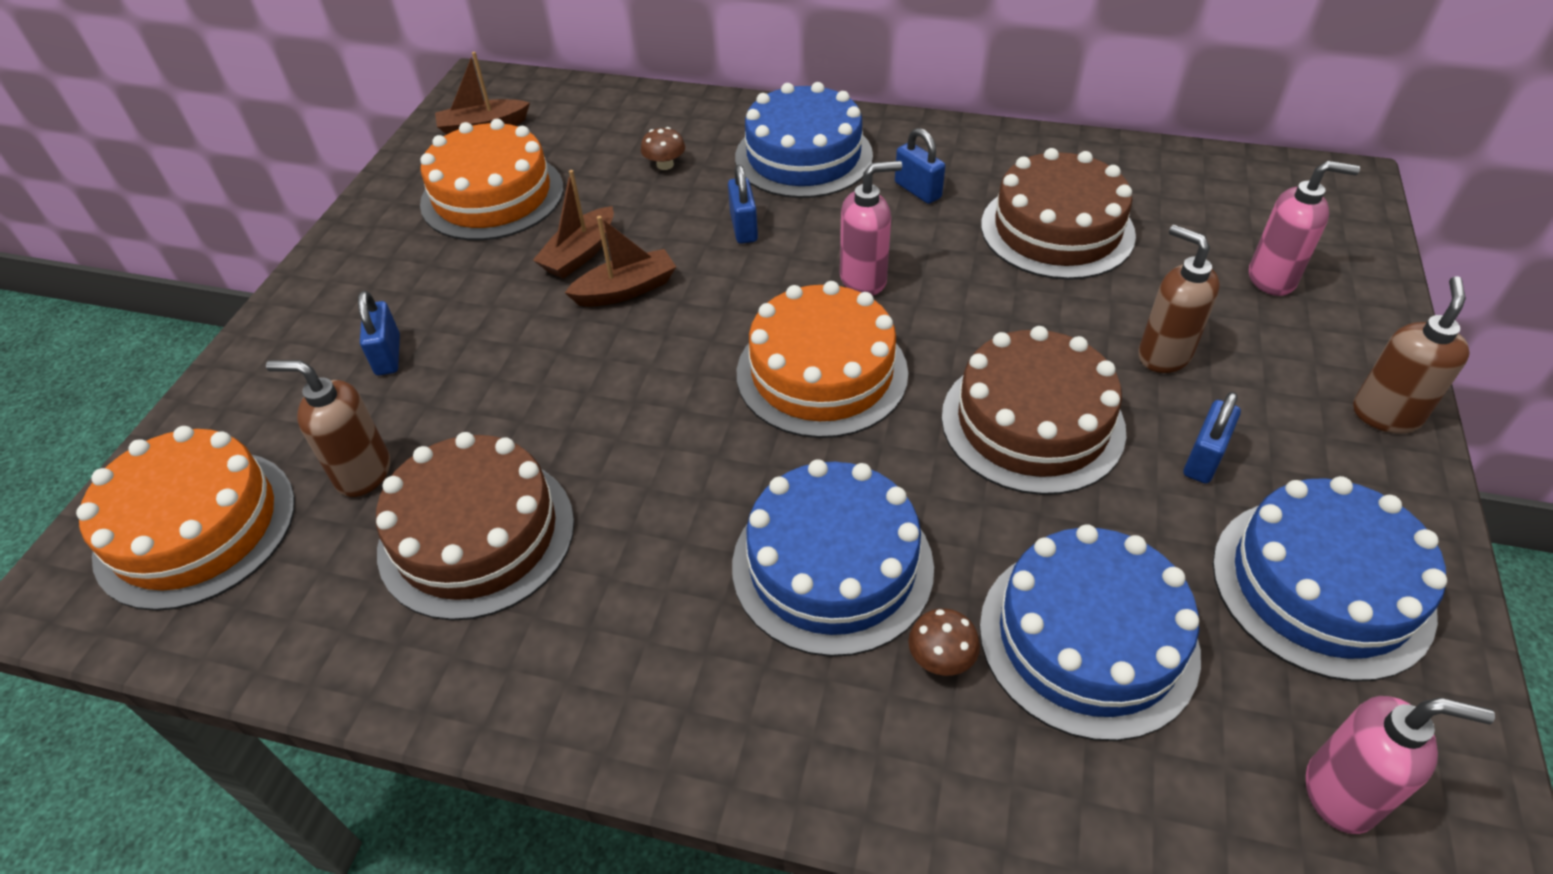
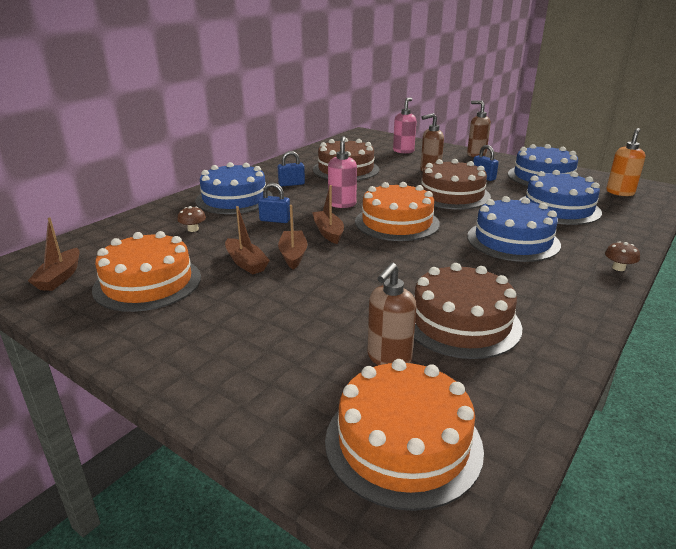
camera: 70 degrees left, 20 degrees down
blue padlock [358,291,400,376] -> none
brown mushroom [908,608,980,676] -> brown mushroom moved to [605,241,640,271]
pink soap dispenser [1306,696,1495,834] -> orange soap dispenser [606,128,645,196]
none -> brown boat [312,185,344,244]

